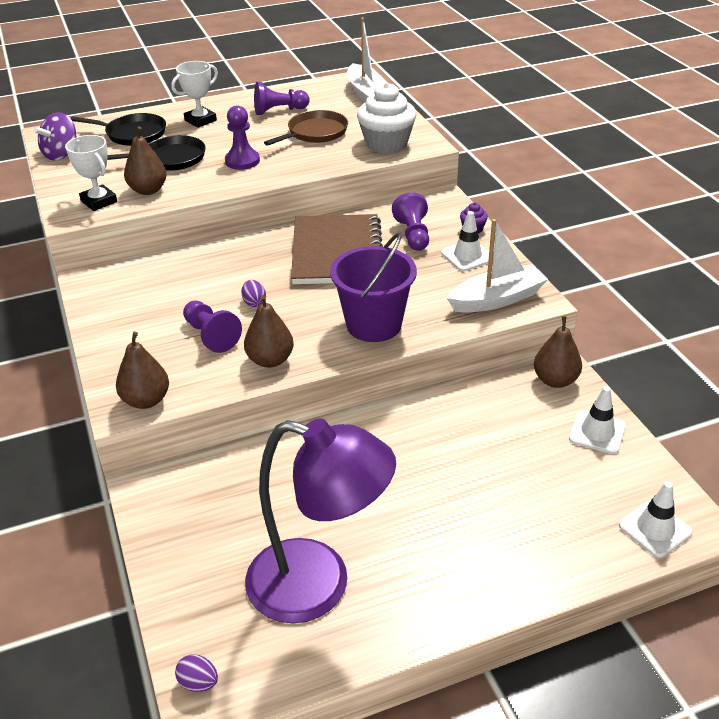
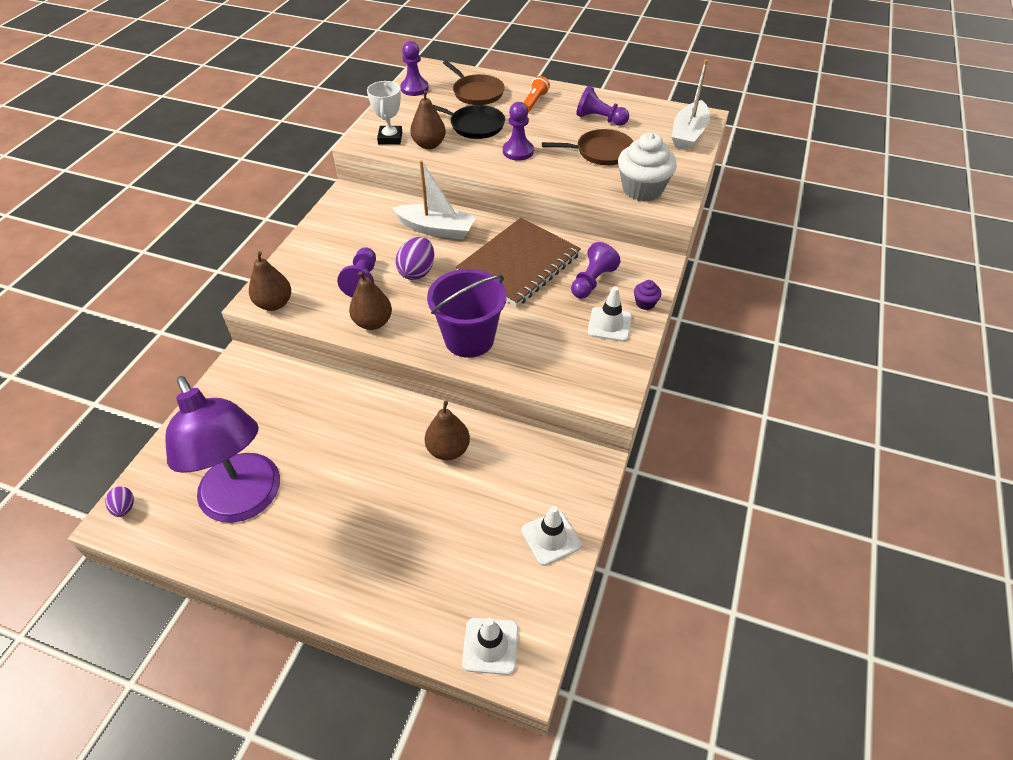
camera: 40 degrees right, 10 degrees up
purple spinning top [33,112,77,160] -> purple pawn [400,41,429,96]
black pan [71,113,166,146] -> brown pan [443,61,505,105]
white trophy [171,61,218,128] -> orange flashlight [523,76,550,112]
purple egg [241,280,266,307] -> purple egg [395,237,434,280], size x1.76
white boat [447,219,548,313] -> white boat moved to [392,160,476,240]
brown pear [534,316,582,388] -> brown pear moved to [425,401,470,460]

